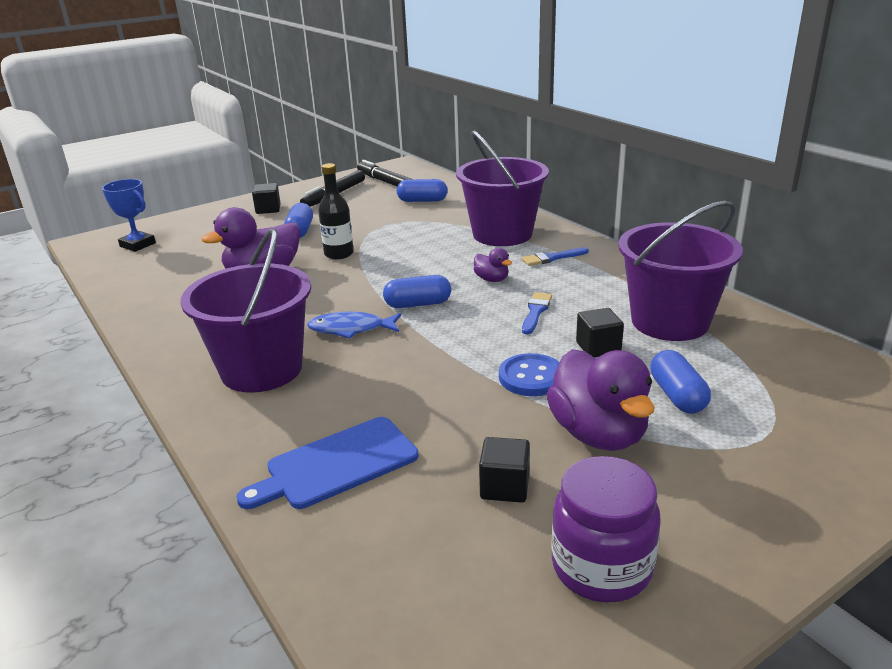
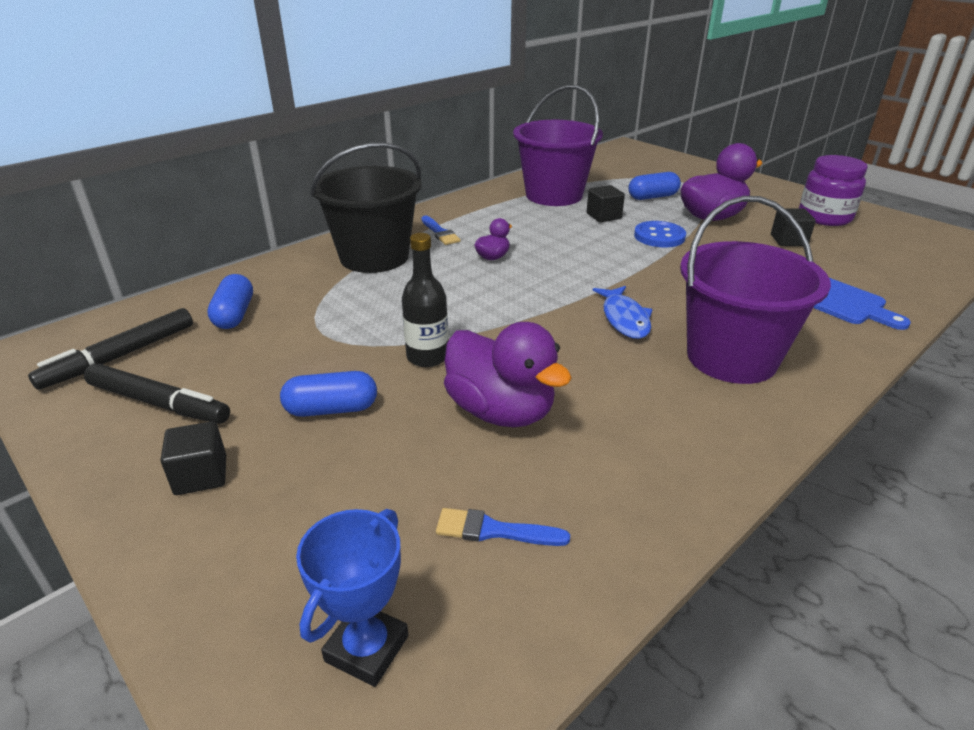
camera: 100 degrees left, 5 degrees up
blue capsule [383,275,451,308] -> none
purple bucket [456,131,549,246] -> black bucket [310,142,422,273]
blue brush [522,292,552,335] -> blue brush moved to [436,508,570,546]

